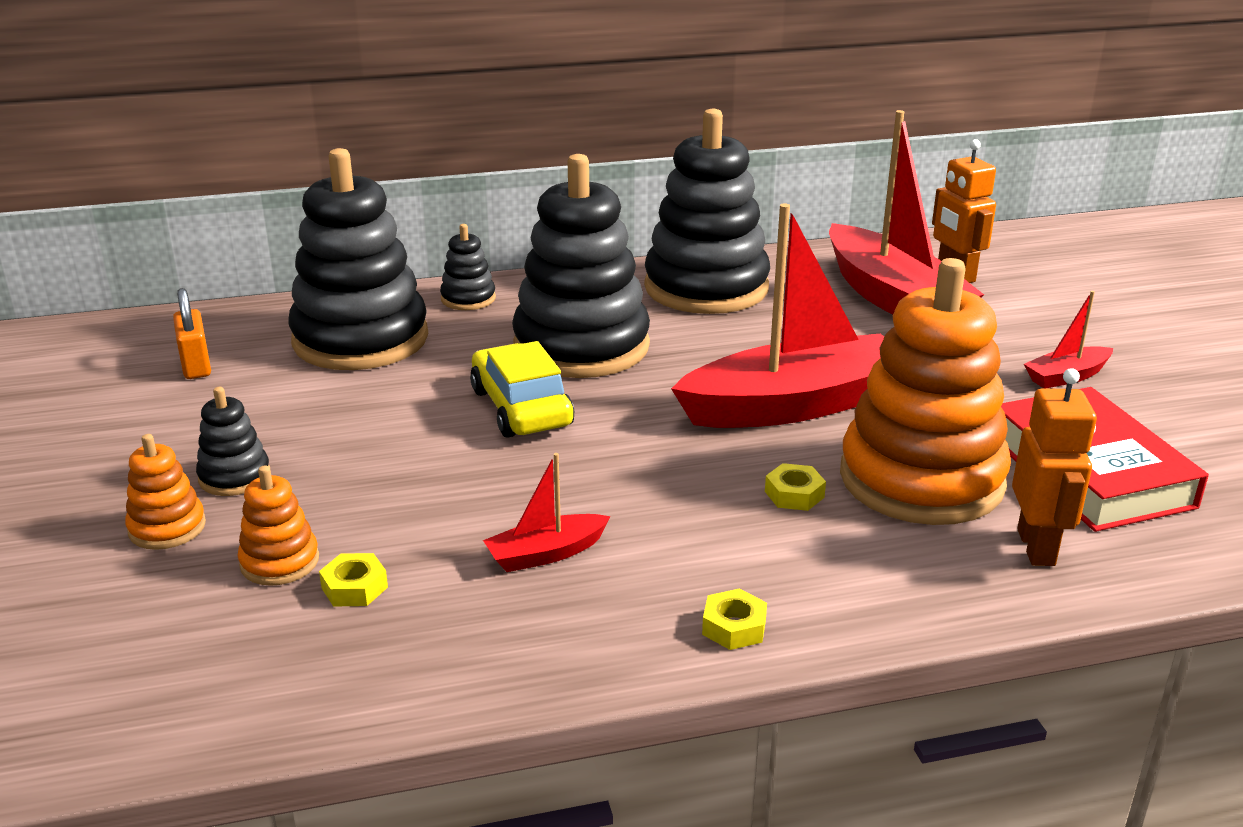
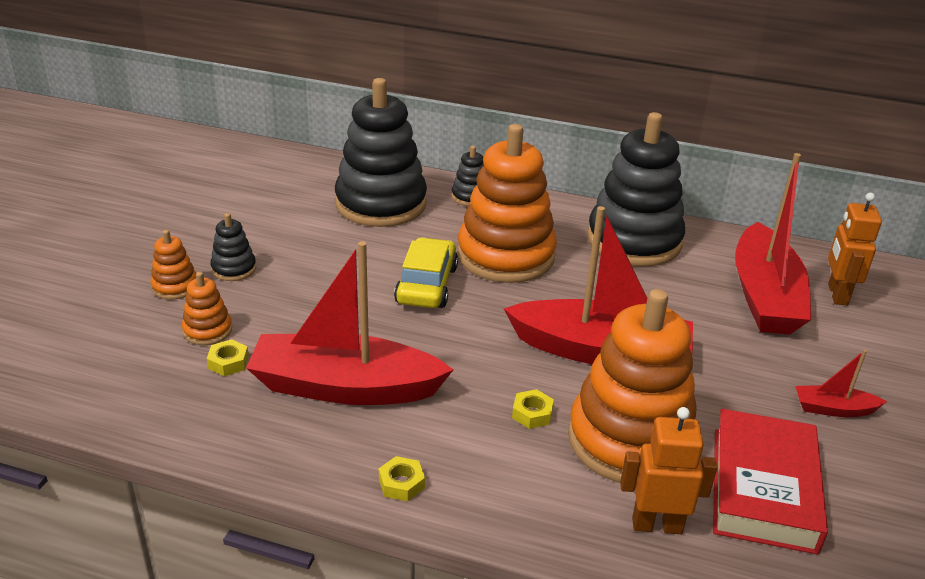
camera: 30 degrees right, 5 degrees up
orange padlock [173,288,211,379] -> none
red boat [483,453,611,572] -> red boat [246,241,453,405], size x2.26
black stacking toy [512,154,650,378] -> orange stacking toy [457,124,557,283]
orange robot [1012,368,1097,566] -> orange robot turned 120 degrees counterclockwise [620,407,717,534]

